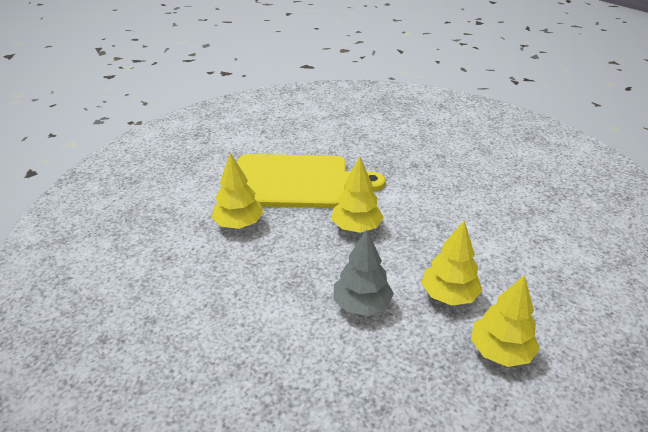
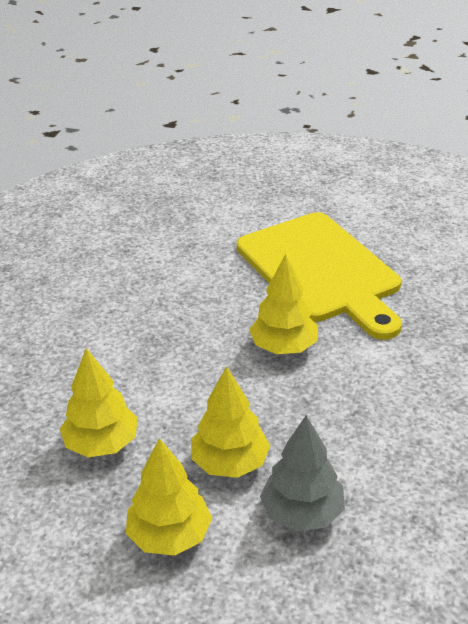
camera: 60 degrees right, 0 degrees up
yellow tree [212,153,264,229] -> yellow tree moved to [60,348,138,457]
grey tree [333,230,394,316] -> grey tree moved to [260,415,345,531]

